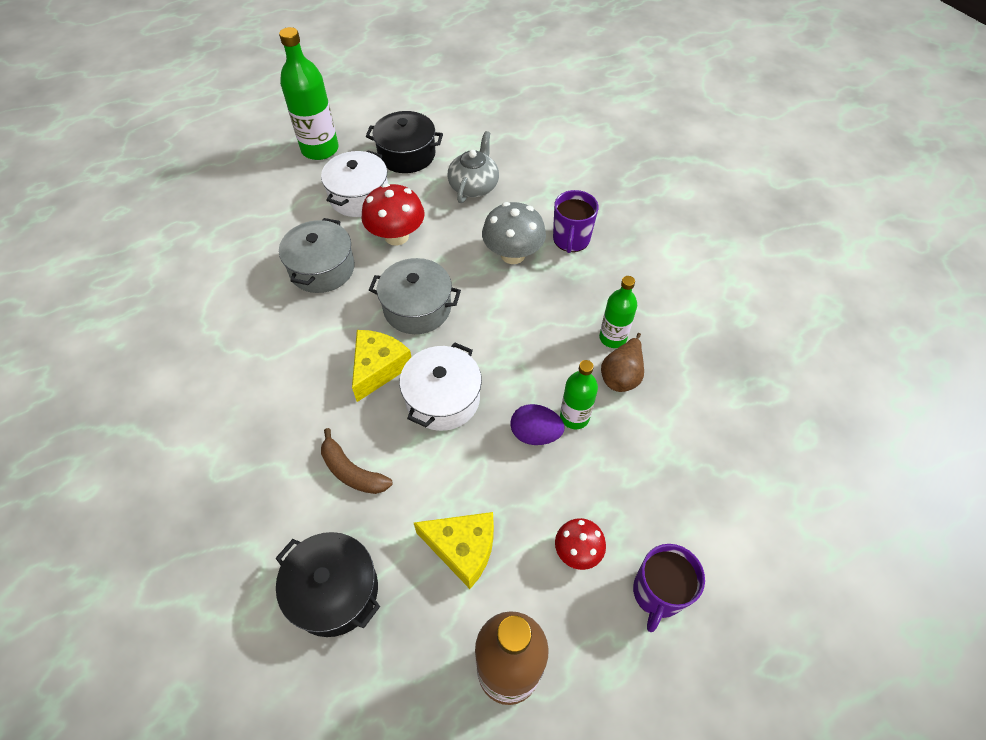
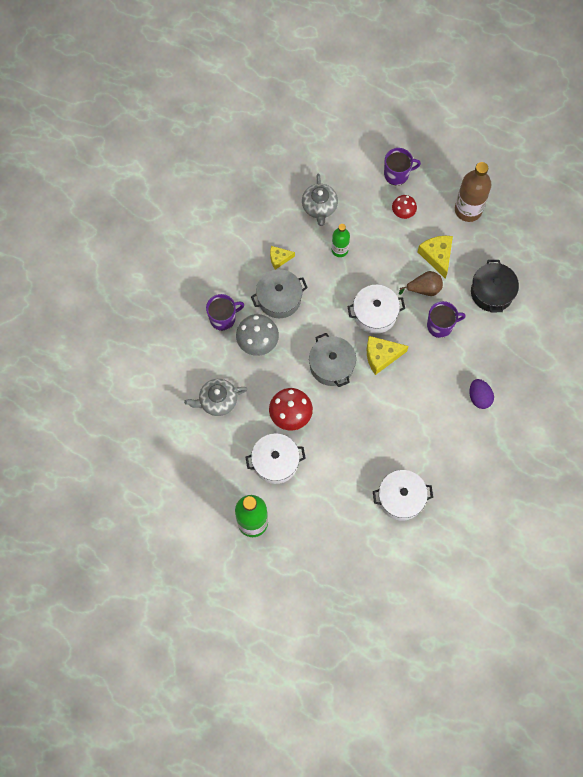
camera: 125 degrees left, 15 degrees up
grey pot [279,218,355,293] -> grey pot moved to [251,269,308,318]
brown banana [321,428,393,494] -> purple mug [427,301,466,338]
black pot [366,111,443,173] -> none
purple egg [510,404,564,445] -> purple egg moved to [469,379,494,409]
green bottle [599,276,637,348] -> yellow cheese [270,246,295,270]
brown pear [601,333,644,392] -> brown pear moved to [399,271,443,296]
none -> grey teapot [302,174,338,226]
none -> white pot [373,470,433,521]

